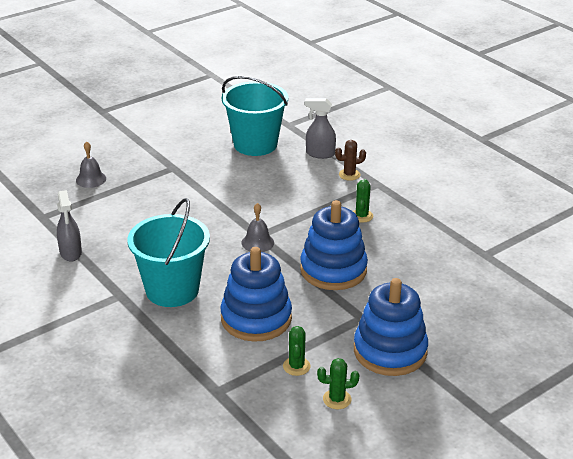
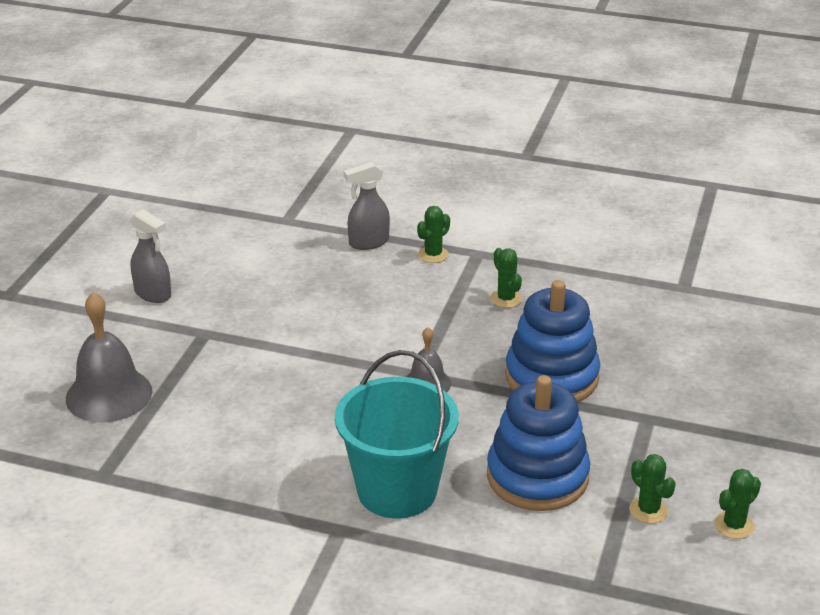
camera: 35 degrees left, 0 degrees up
grey spray bottle [57,190,82,262] -> grey spray bottle moved to [130,209,171,303]
grey bell [76,142,106,188] -> grey bell [66,292,152,422], size x1.77
turquoise bucket [222,76,289,156] -> none
brown cactus [335,140,366,181] -> green cactus [417,206,450,263]
blue stacking toy [354,278,428,376] -> none

